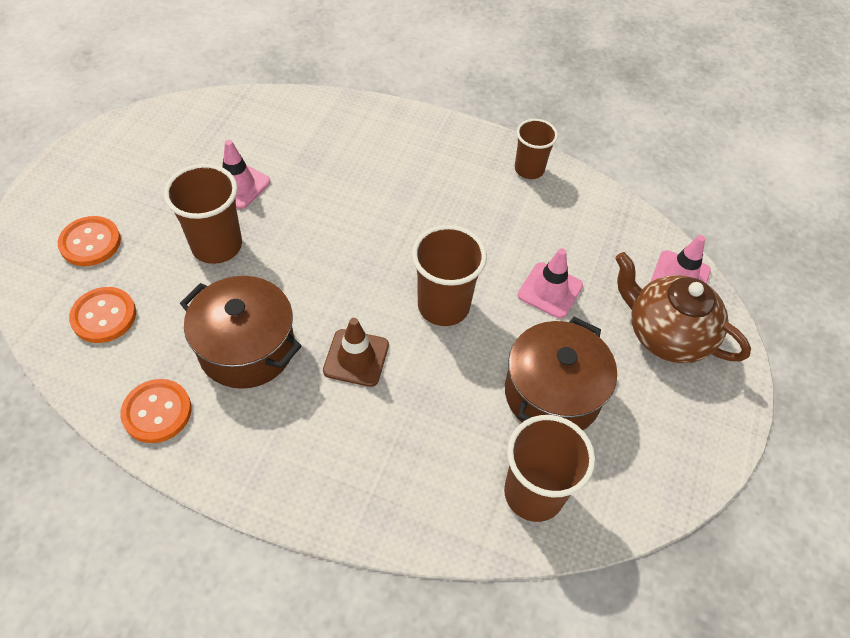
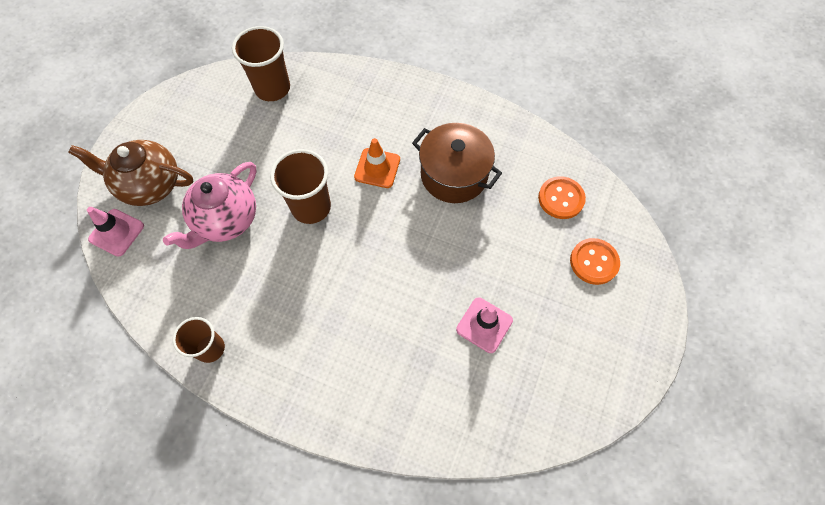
camera: 175 degrees left, 10 degrees up
orange button [120,379,191,443] -> none
brown cup [164,164,242,264] -> none
brown traffic cone [323,318,389,387] -> orange traffic cone [354,138,400,188]
brown pot [505,317,617,430] -> none
pink traffic cone [518,248,583,319] -> pink teapot [163,162,257,249]
brown teapot [615,252,751,363] -> brown teapot turned 150 degrees clockwise [68,140,193,206]

